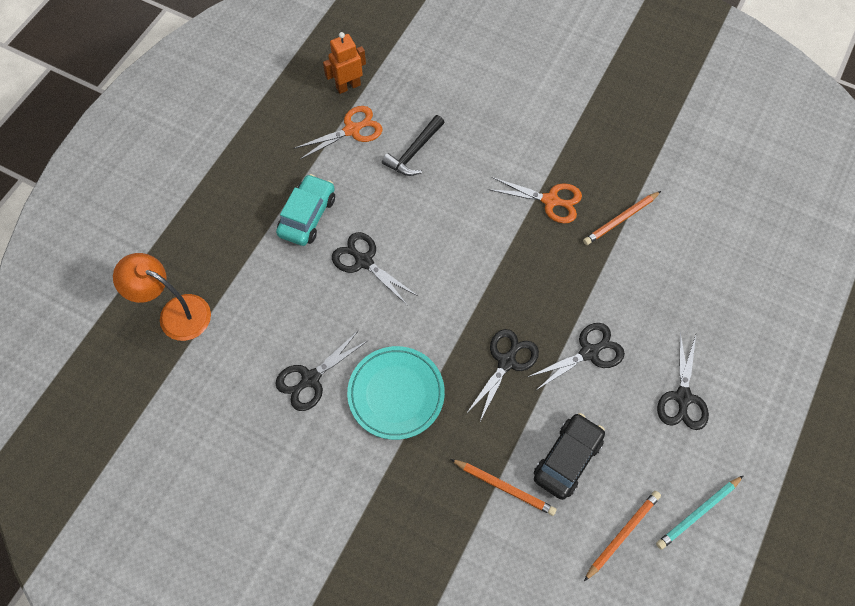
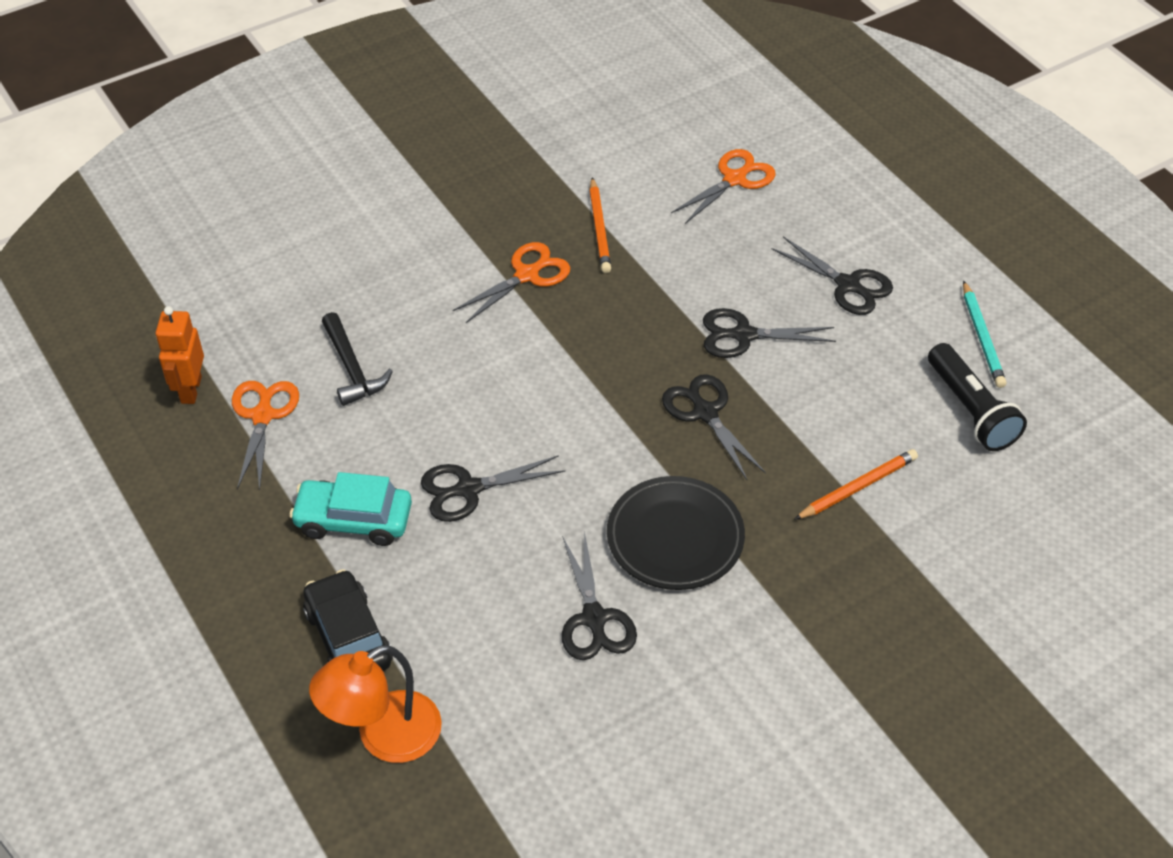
camera: 60 degrees left, 15 degrees down
turquoise car [276,174,335,246] -> turquoise car turned 45 degrees counterclockwise [289,472,412,546]
turquoise plate [347,346,445,440] -> black plate [607,476,745,590]
black scissors [528,323,625,391] -> black scissors turned 90 degrees counterclockwise [703,308,836,358]
black car [534,413,605,500] -> black car moved to [303,569,393,671]
orange pencil [584,491,661,581] -> black flashlight [928,343,1027,451]
none -> orange scissors [671,149,775,224]

